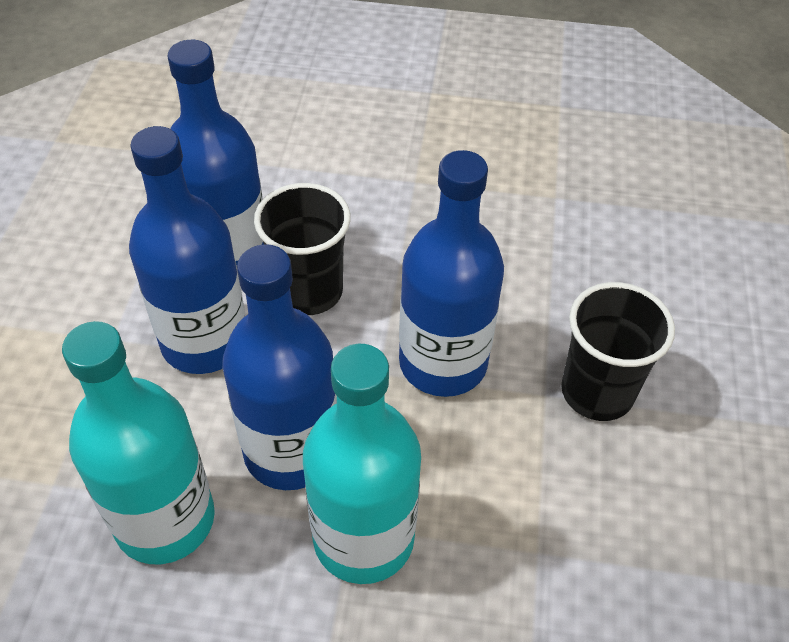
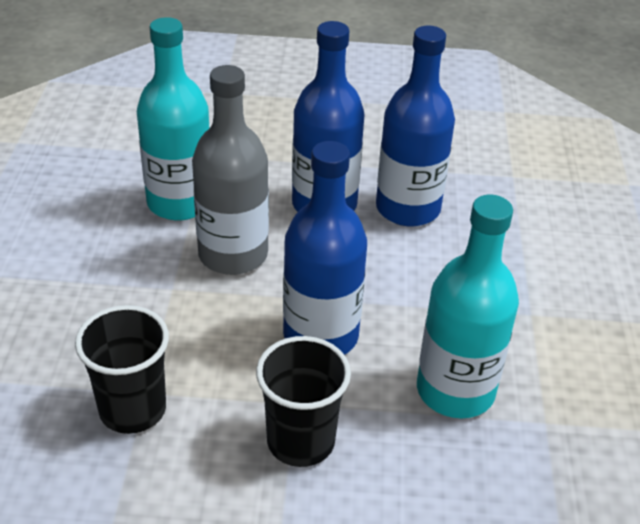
camera: 85 degrees right, 10 degrees down
blue bottle [222,244,337,490] -> grey bottle [192,65,269,275]
black cup [254,183,351,315] -> black cup moved to [75,305,169,434]
turquoise bottle [303,344,421,584] -> turquoise bottle moved to [417,195,519,418]

